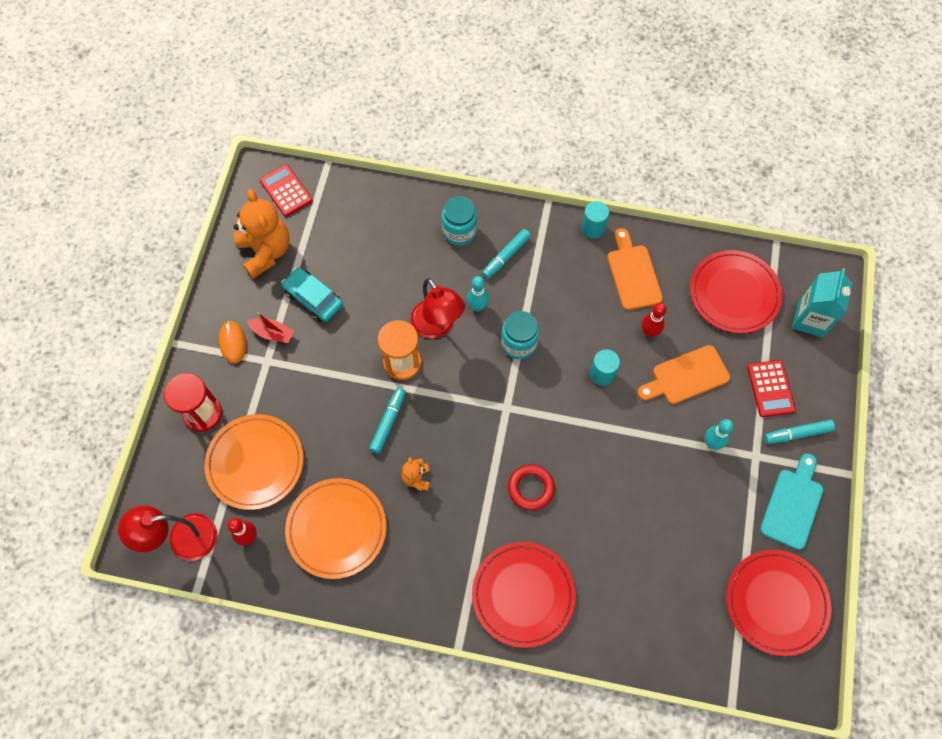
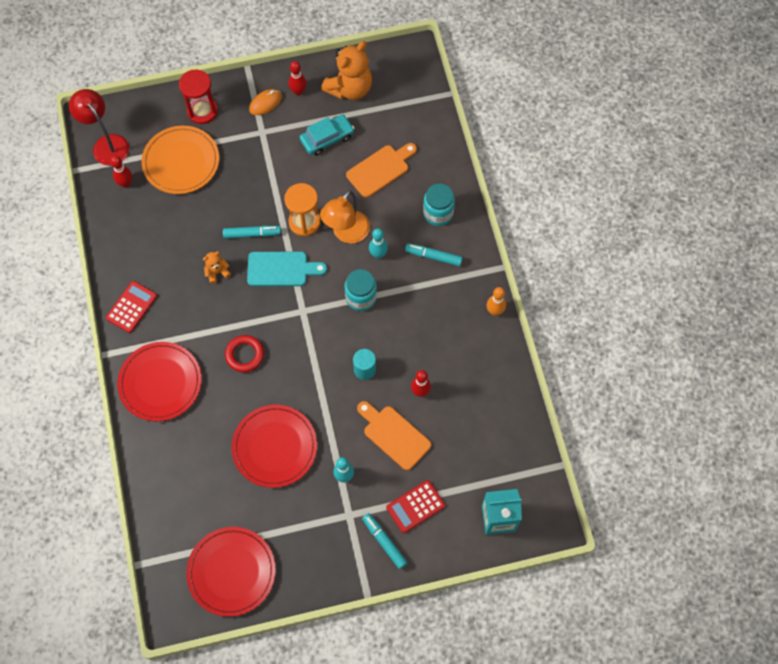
camera: 65 degrees right, 0 degrees up
red boat [247,312,294,343] -> none
red calculator [260,164,313,217] -> red calculator moved to [106,281,157,333]
turquoise car [281,268,343,322] -> turquoise car turned 45 degrees clockwise [299,114,355,156]
orange plate [285,478,386,579] -> none
red lamp [411,278,465,339] -> orange lamp [320,190,370,244]
turquoise cylinder [581,201,609,239] -> orange bowling pin [487,287,506,316]
orange cutting board [608,228,663,310] -> orange cutting board moved to [346,143,417,198]
red plate [690,250,782,333] -> red plate moved to [232,405,317,488]
turquoise cutting board [760,454,823,550] -> turquoise cutting board moved to [247,252,327,286]
none -> red bowling pin [288,61,307,96]

